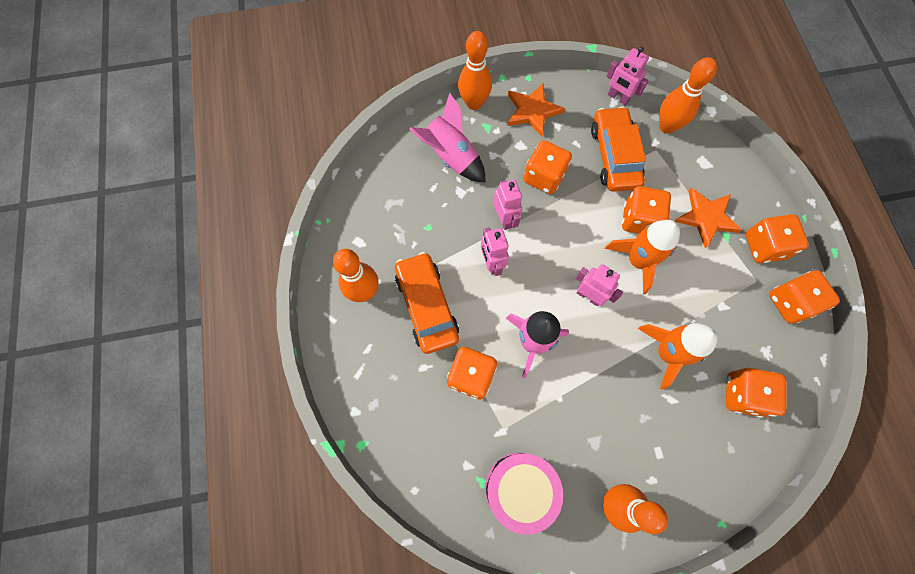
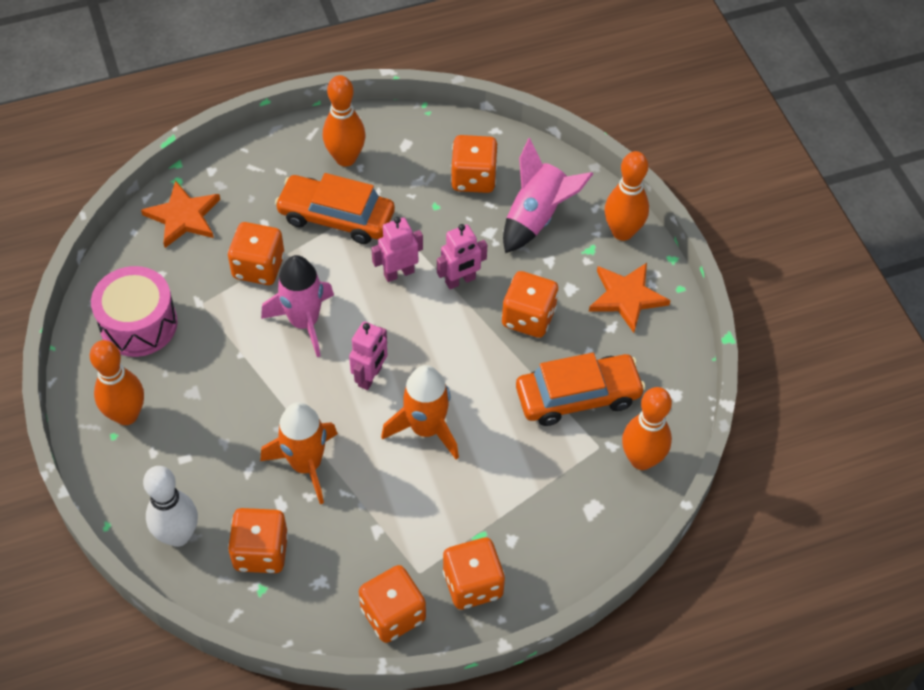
camera: 80 degrees right, 15 degrees down
orange car [395,252,459,354] -> orange car turned 135 degrees counterclockwise [275,173,395,244]
pink robot [606,47,649,105] -> none
orange dice [622,186,671,234] -> orange dice moved to [451,135,498,193]
orange star [674,187,742,248] -> orange star moved to [141,180,220,248]
none -> white bowling pin [143,466,198,547]

